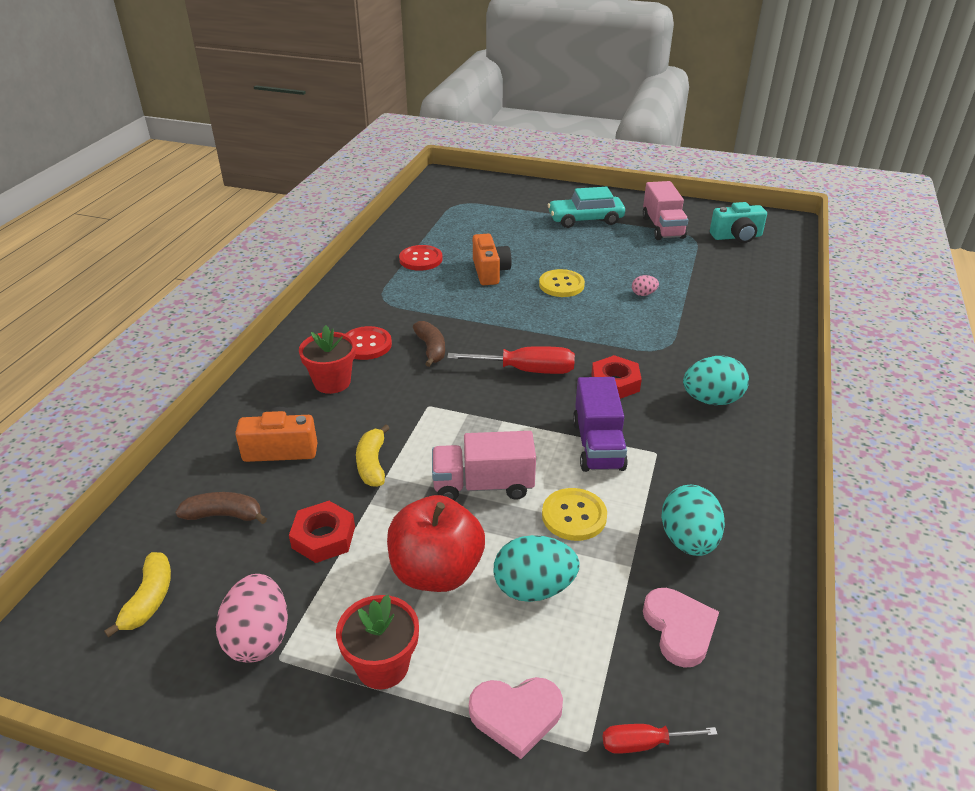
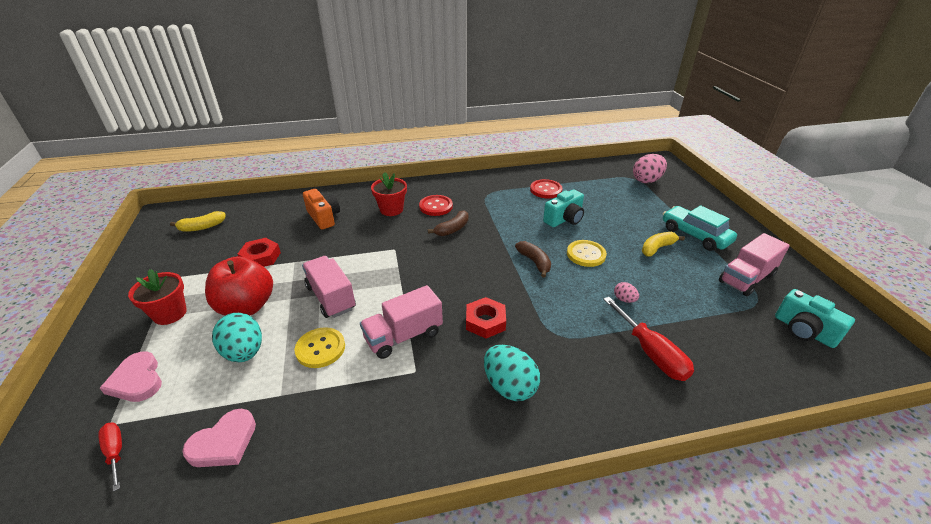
camera: 60 degrees right, 0 degrees up
brown banana [175,492,267,524] -> brown banana moved to [515,241,551,278]
pink egg [216,574,288,663] -> pink egg moved to [633,154,667,183]
yellow banana [356,424,390,487] -> yellow banana moved to [642,232,685,256]
red screwdriver [447,346,575,374] -> red screwdriver moved to [603,297,694,381]
orange camera [473,234,512,285] -> turquoise camera [543,189,584,227]
purple truck [573,377,628,472] -> pink truck [360,285,443,359]
turquoise egg [661,485,725,556] -> none

